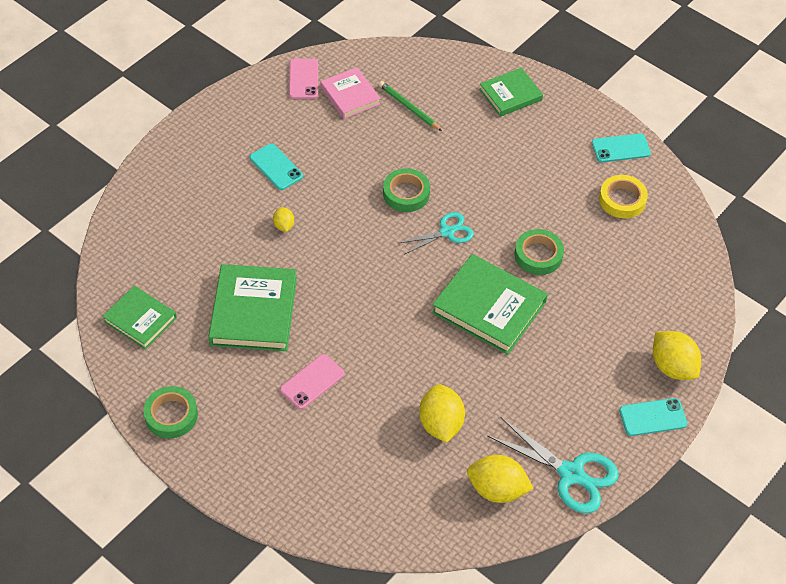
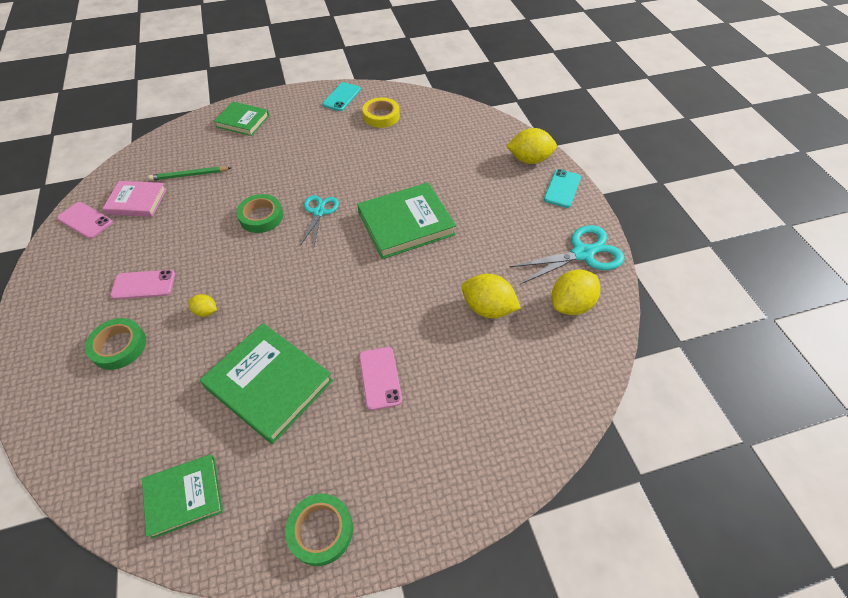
camera: 55 degrees left, 0 degrees up
turquoise phone [250,144,303,190] -> pink phone [110,270,175,299]
green book [479,68,543,117] -> green book turned 75 degrees counterclockwise [214,102,269,136]
green tape [515,229,564,275] -> green tape moved to [85,318,146,370]

